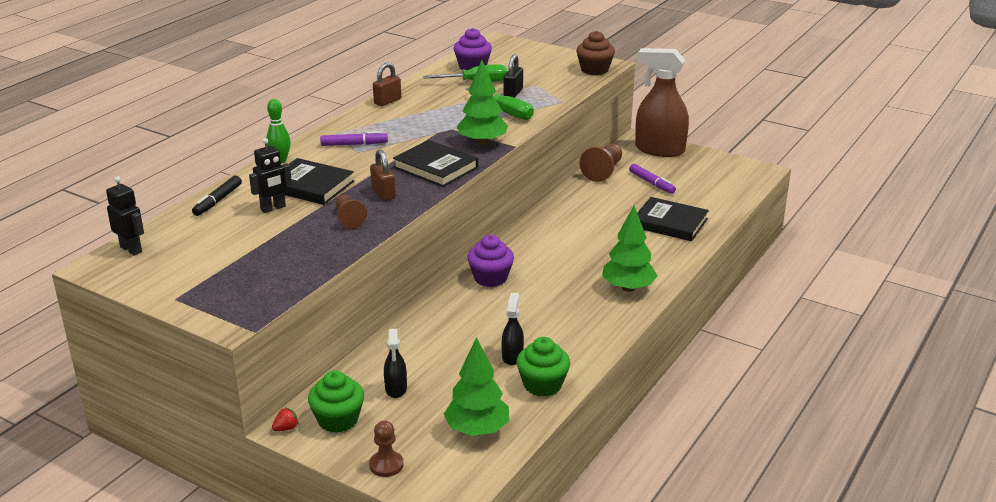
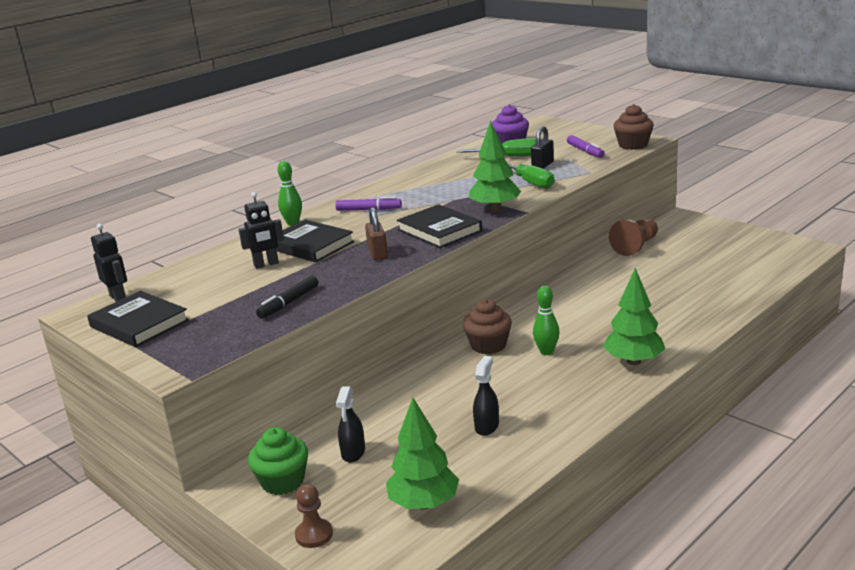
camera: 15 degrees right, 5 degrees down
black marker [192,175,242,216] -> black marker moved to [256,276,318,318]
red strawberry [272,407,299,431] -> none
brown pawn [336,195,367,229] -> none
brown padlock [373,63,401,106] -> none
purple cupcake [467,235,514,287] -> brown cupcake [463,299,512,354]
green cupcake [516,337,570,397] -> none
purple marker [629,164,676,194] -> purple marker moved to [567,135,605,158]
brown spray bottle [635,48,689,157] -> none
black book [637,197,709,241] -> black book moved to [87,291,189,347]
none -> green bowling pin [533,286,560,355]

